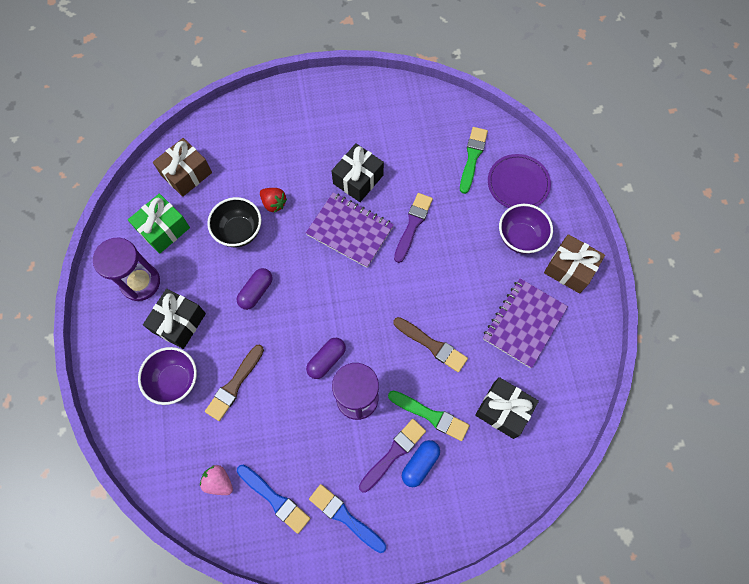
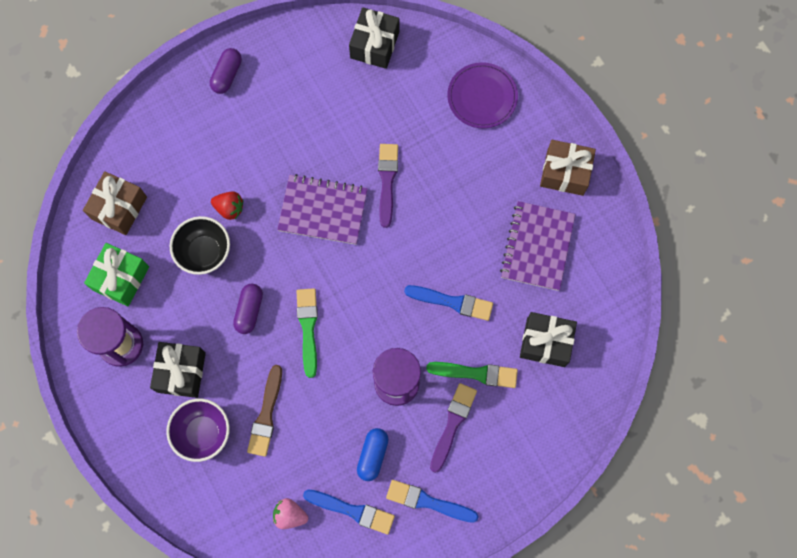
camera: 20 degrees left, 5 degrees up
purple capsule [306,338,346,379] -> purple capsule moved to [210,48,242,94]
black gift [332,143,384,202] -> black gift moved to [349,7,399,69]
brown brush [393,317,468,372] -> blue brush [404,285,493,321]
blue capsule [402,440,440,487] -> blue capsule moved to [357,428,389,481]
green brush [460,127,488,194] -> green brush moved to [296,288,318,378]
purple bowl [499,204,553,254] -> none

